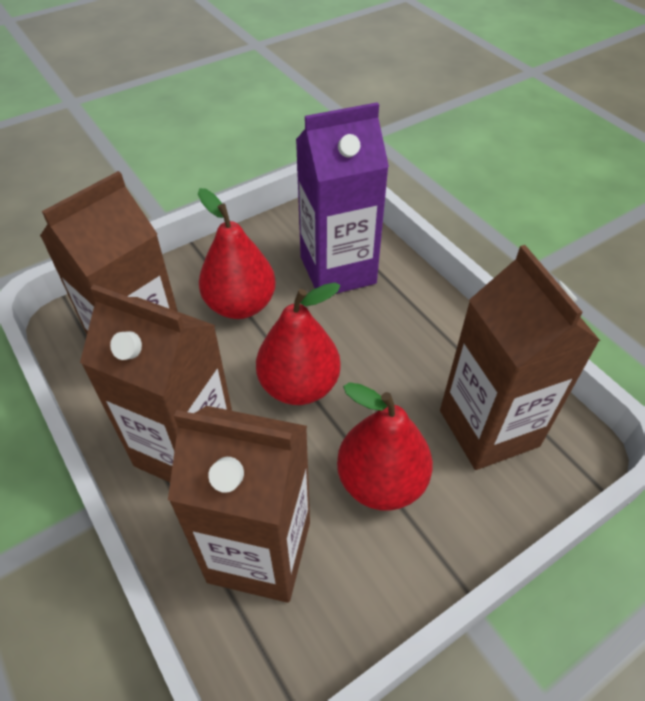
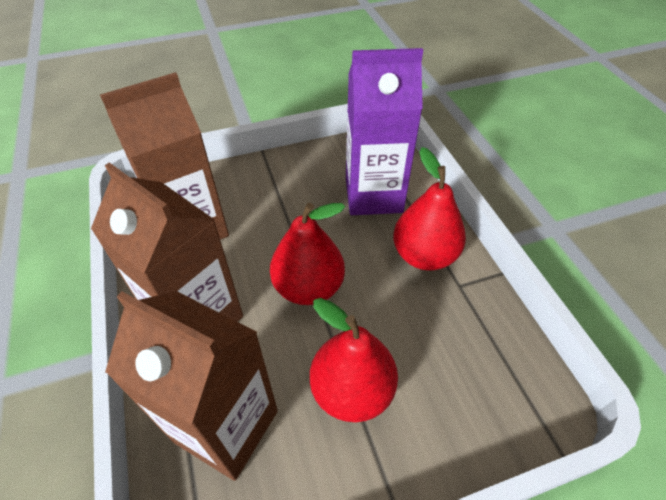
camera: 15 degrees right, 0 degrees up
red pear [198,188,276,319] -> red pear moved to [393,147,466,271]
brown carton [440,245,600,470] -> none

